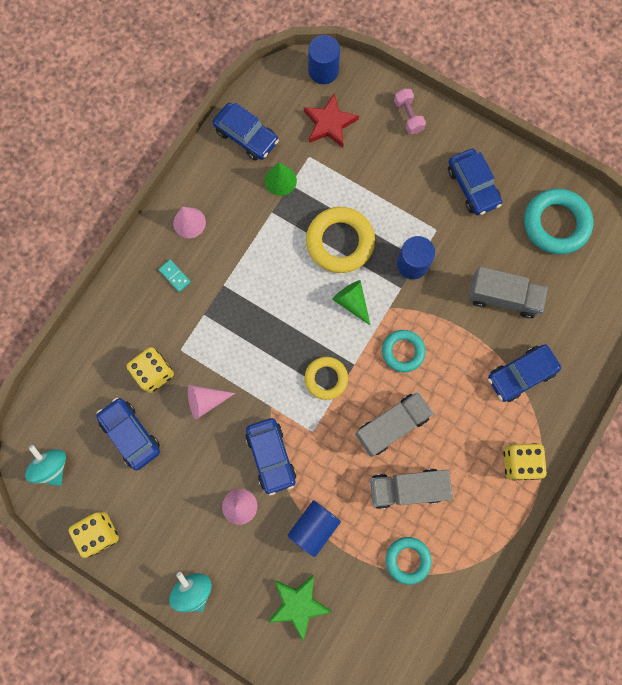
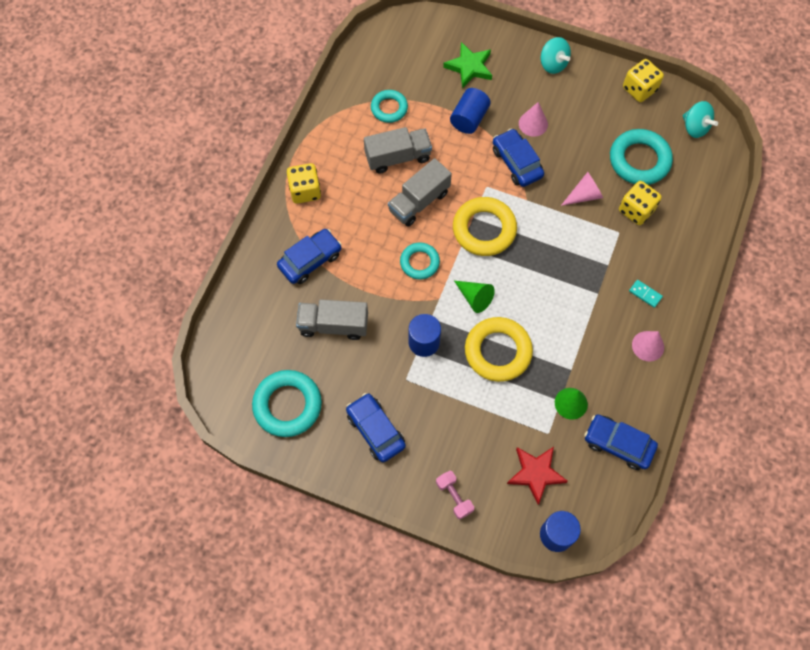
camera: 170 degrees right, 10 degrees down
blue car [96,398,160,470] -> turquoise ring [610,129,673,185]
yellow ring [305,357,348,400] -> yellow ring [453,197,517,256], size x1.64

